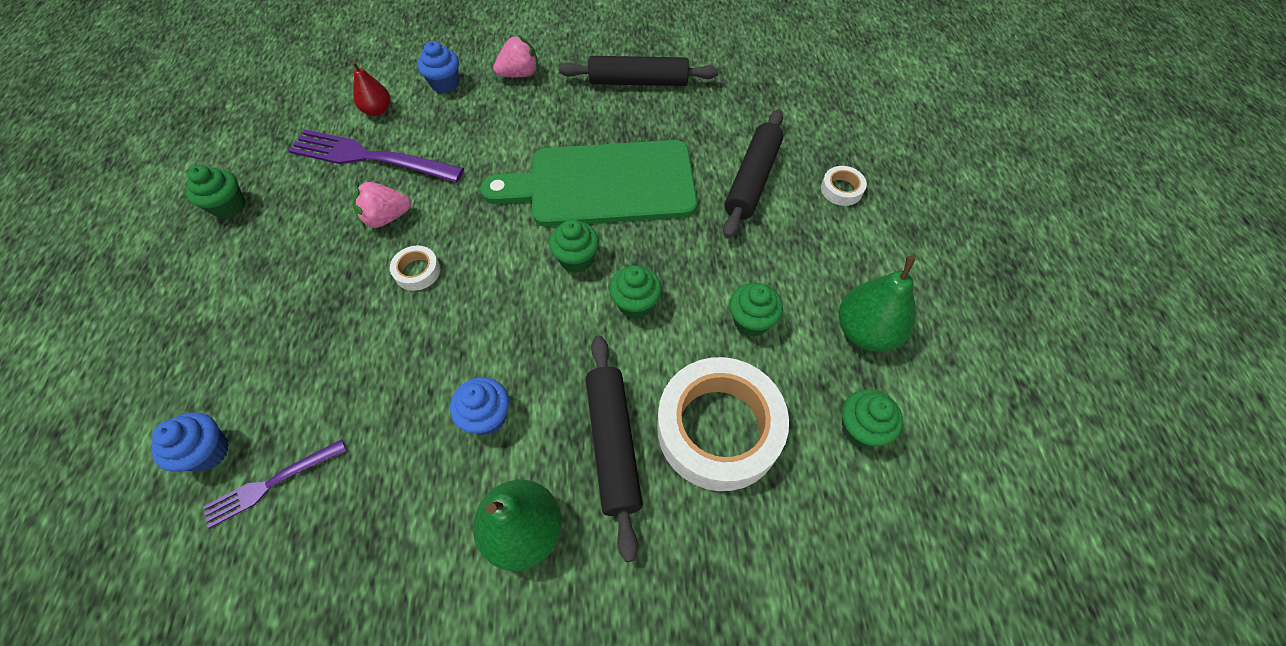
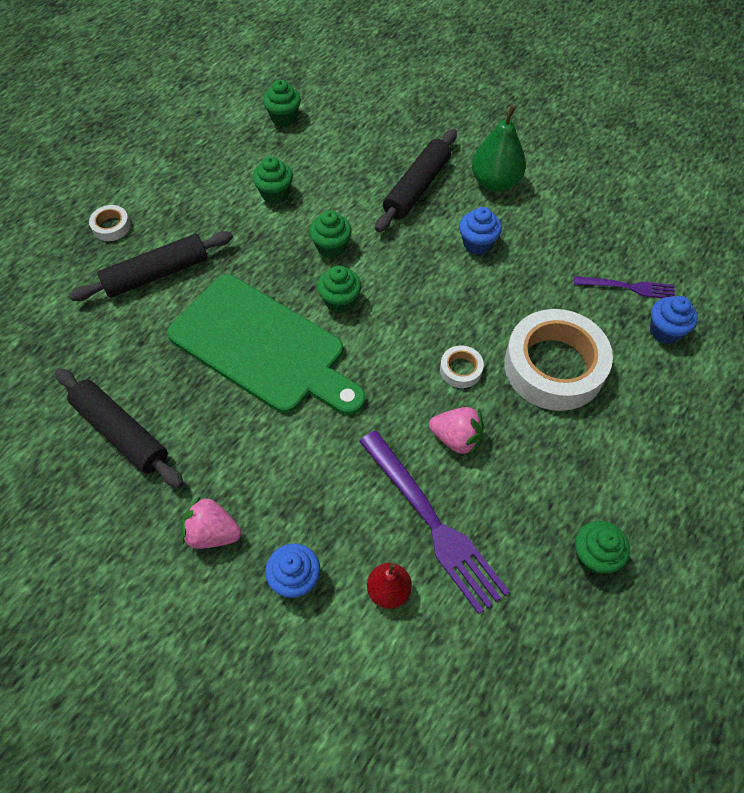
camera: 140 degrees left, 0 degrees up
white tape [657,357,789,491] -> white tape moved to [504,309,613,411]
green pear [839,256,916,352] -> none

